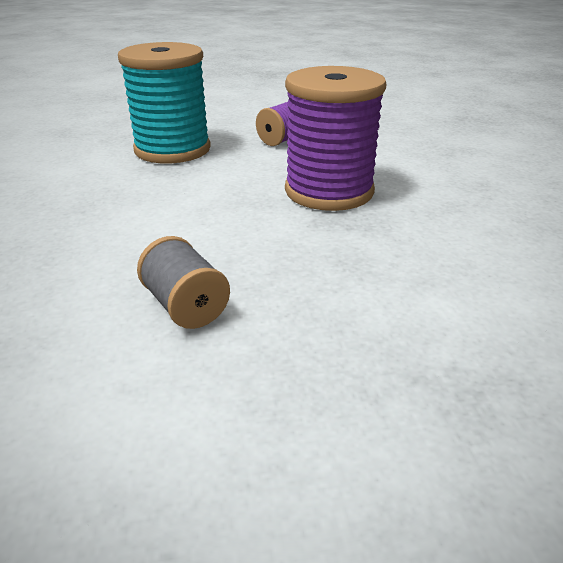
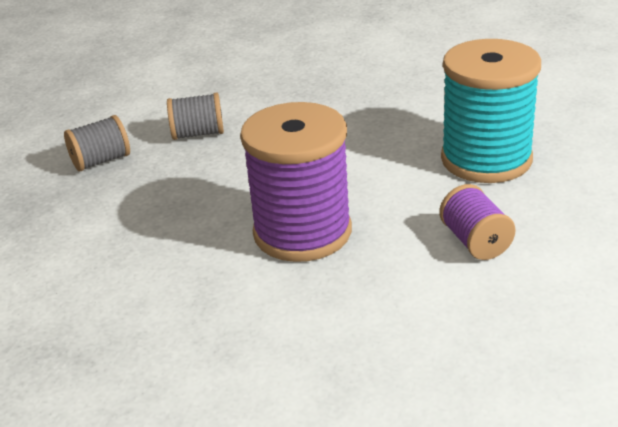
camera: 120 degrees right, 0 degrees up
none -> grey spool [64,115,130,172]

